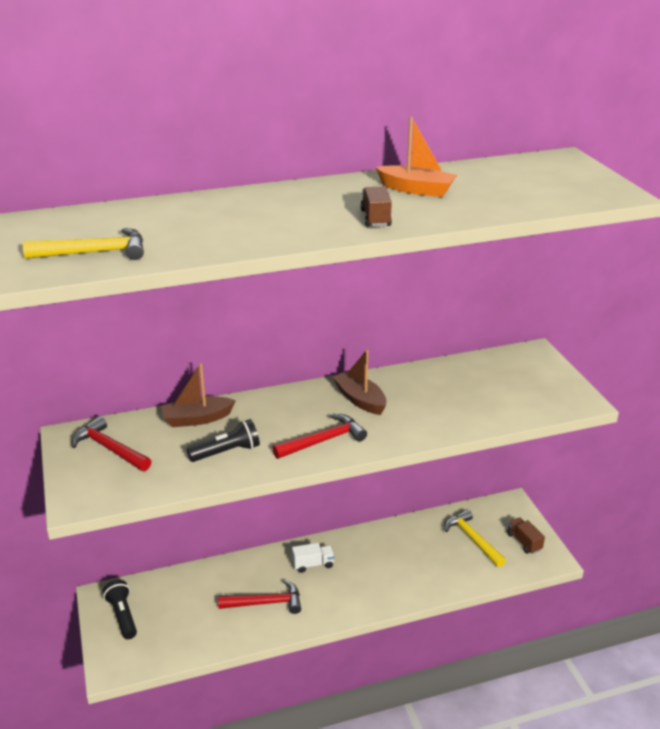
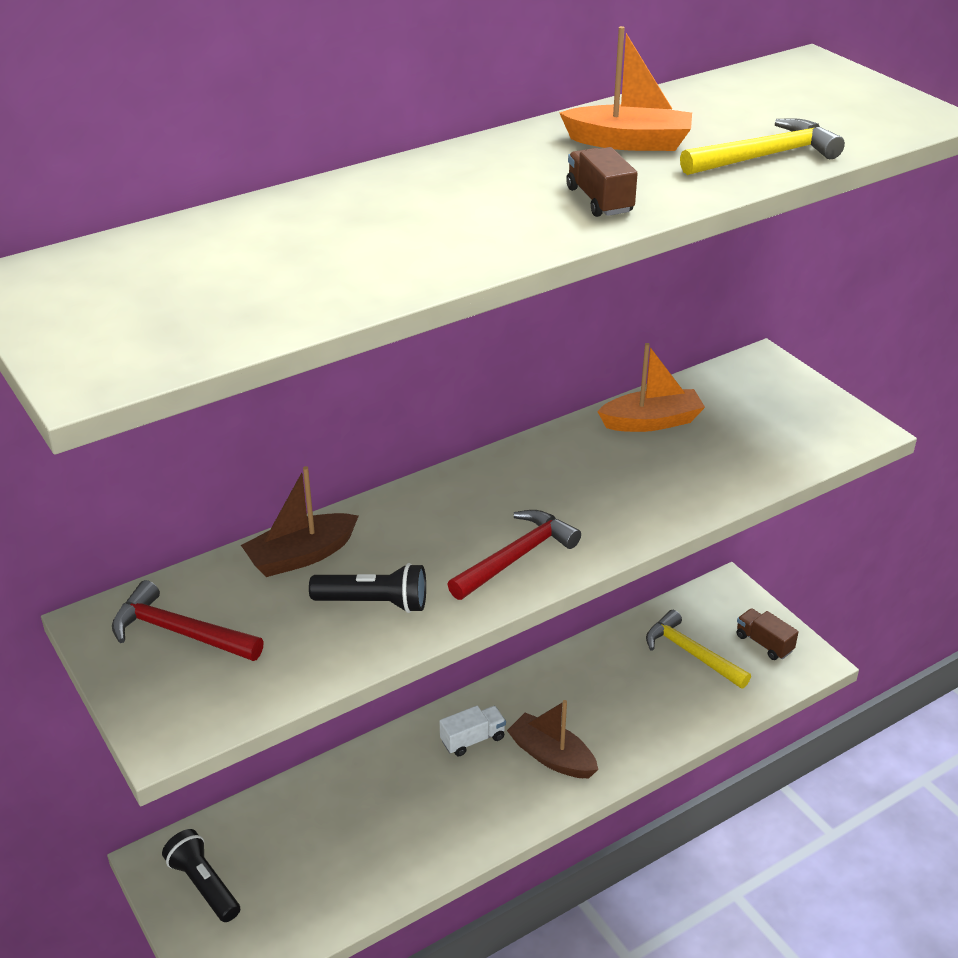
camera: 15 degrees left, 5 degrees up
yellow hammer [23,228,144,260] -> yellow hammer moved to [680,118,845,175]
black flashlight [186,419,260,462] -> black flashlight turned 45 degrees clockwise [309,563,426,613]
red hammer [218,580,301,614] -> none
brown boat [332,350,387,415] -> brown boat moved to [507,700,598,778]
none -> orange boat [597,343,705,432]

